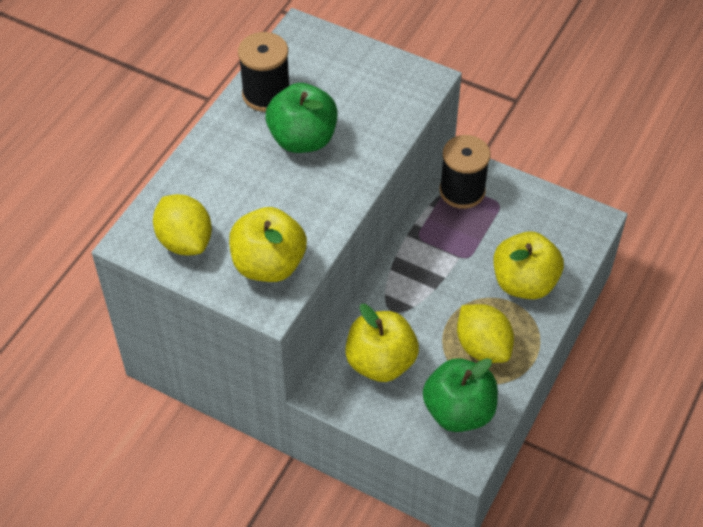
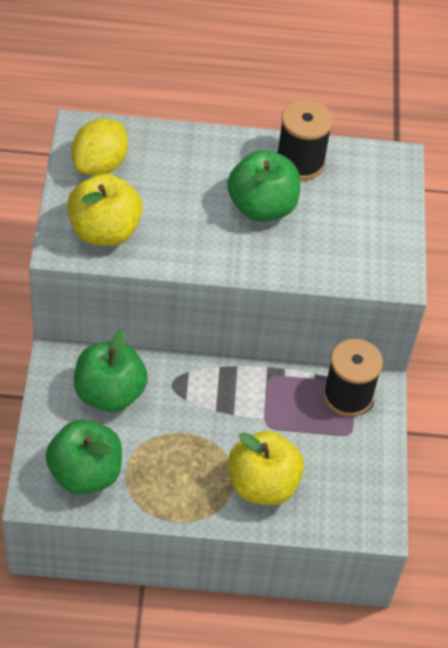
camera: 60 degrees right, 0 degrees up
yellow apple [345,304,419,382] -> green apple [74,329,148,412]
yellow lemon [457,304,514,363] -> none

